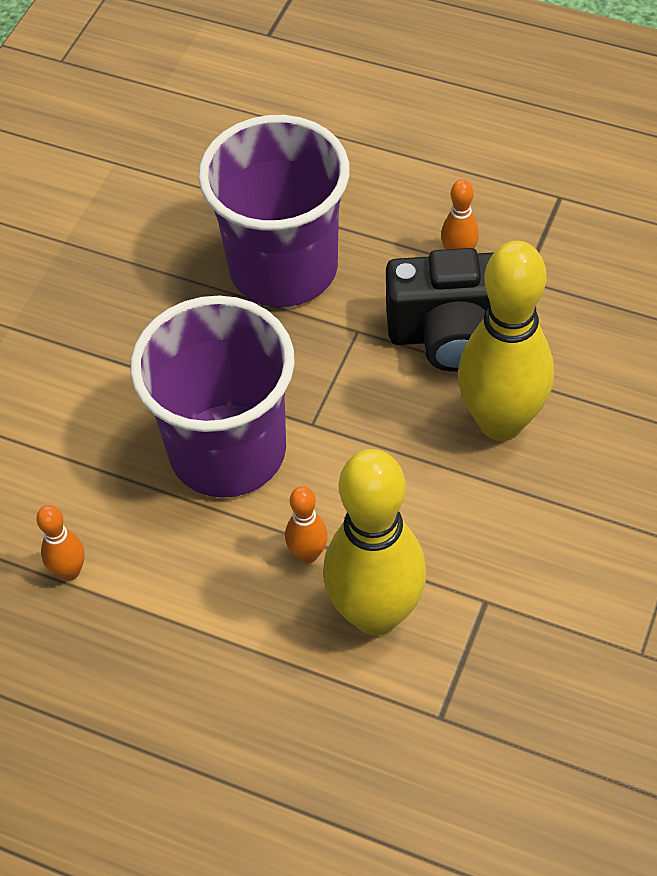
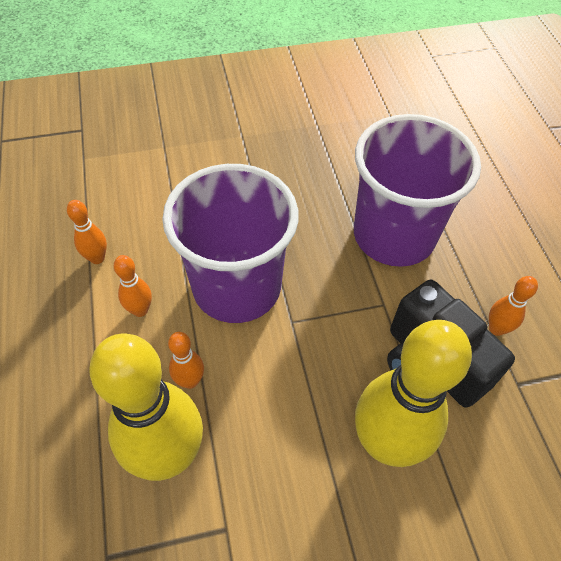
camera: 50 degrees right, 0 degrees up
none -> orange bowling pin [114,255,152,317]

